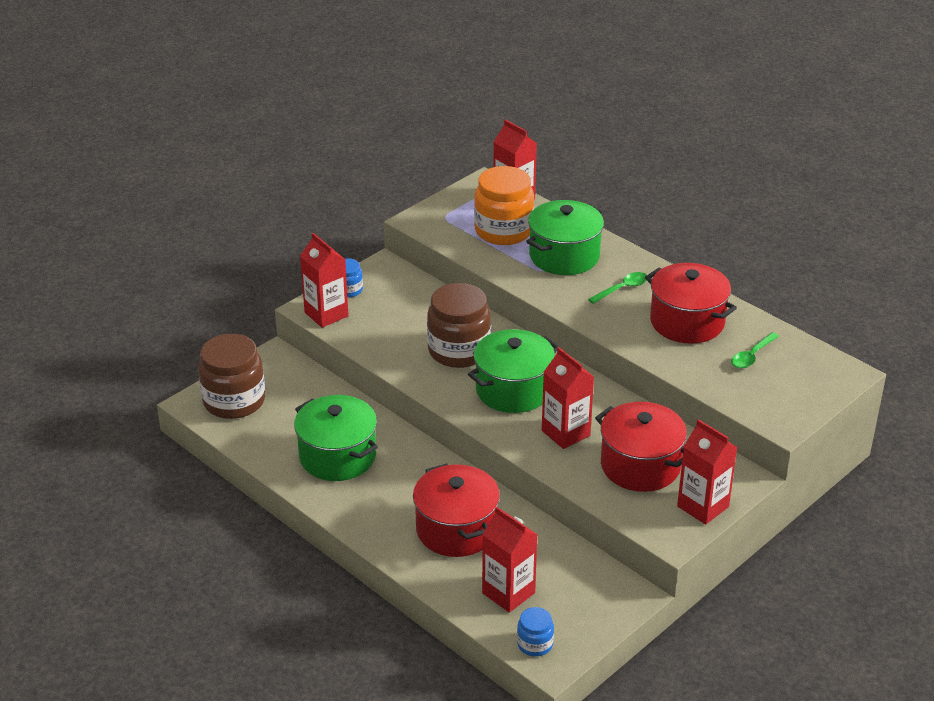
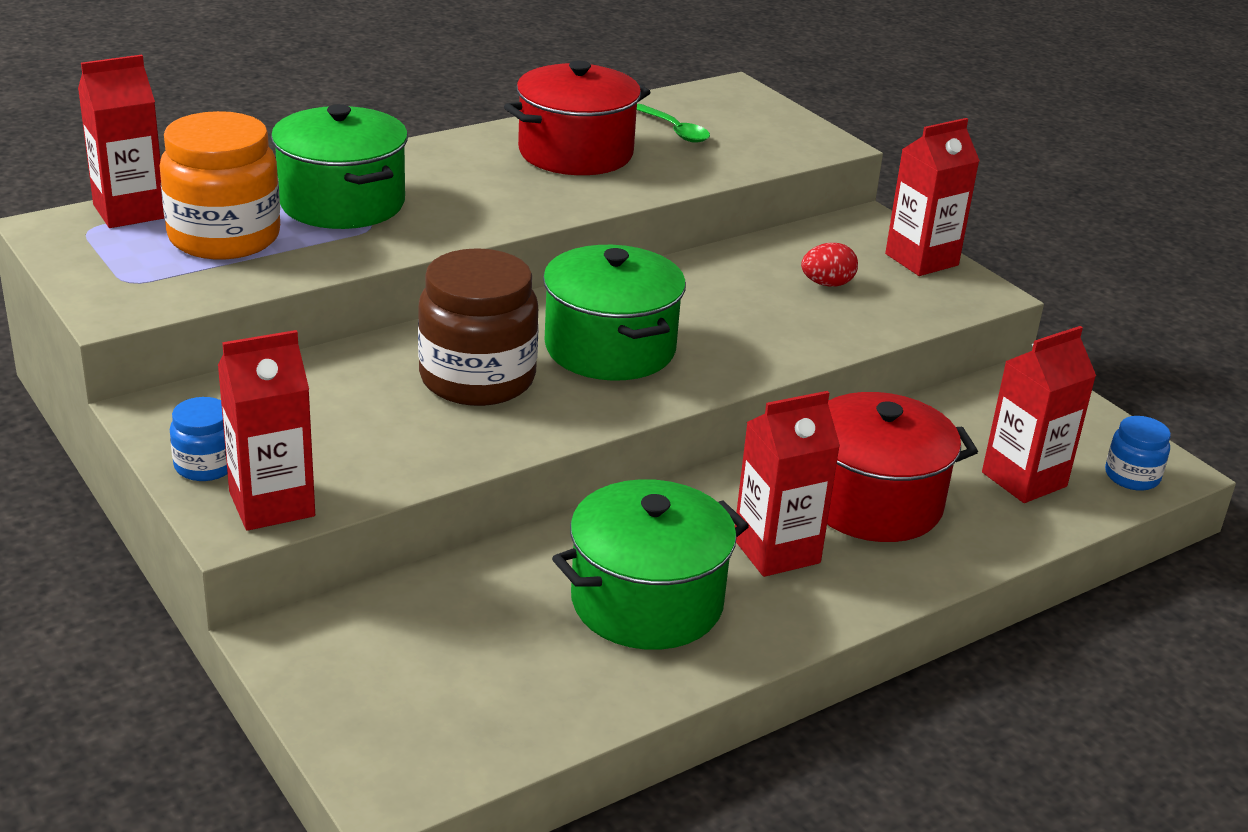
camera: 80 degrees left, 5 degrees down
brown jar [198,334,265,419] -> none
red carton [542,347,594,449] -> red carton moved to [735,391,840,577]
green spoon [588,272,647,304] -> none
red pot [595,402,687,492] -> red egg [801,243,858,287]

